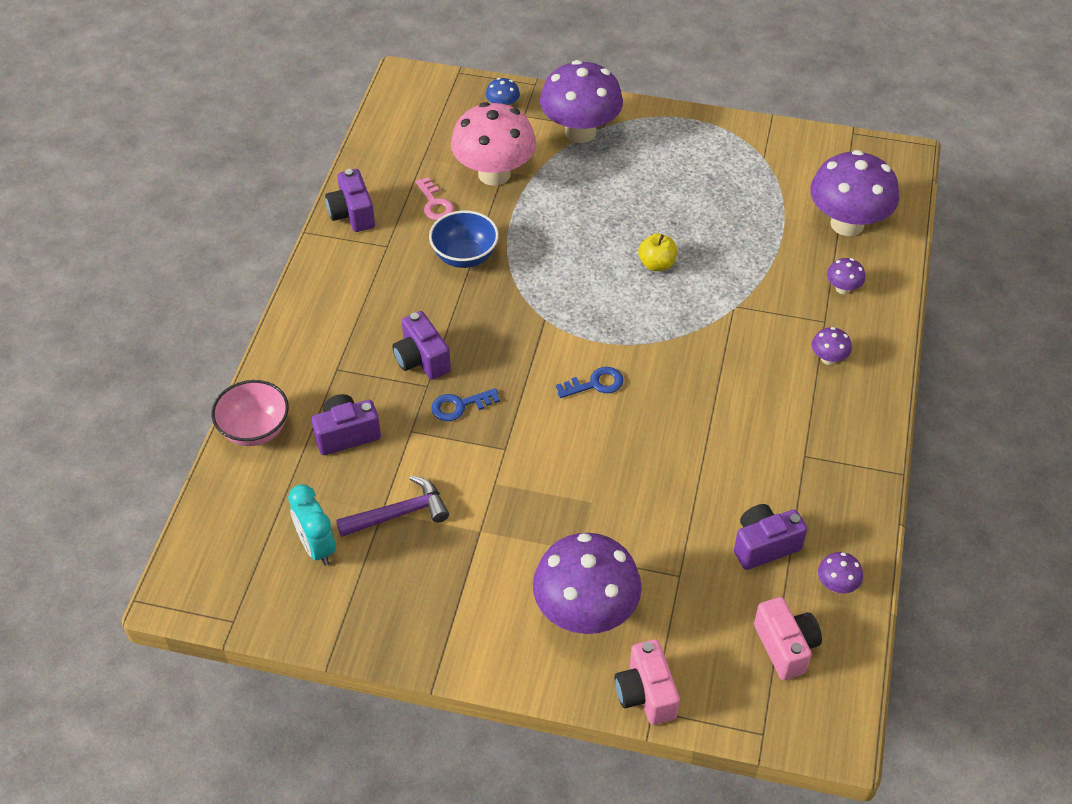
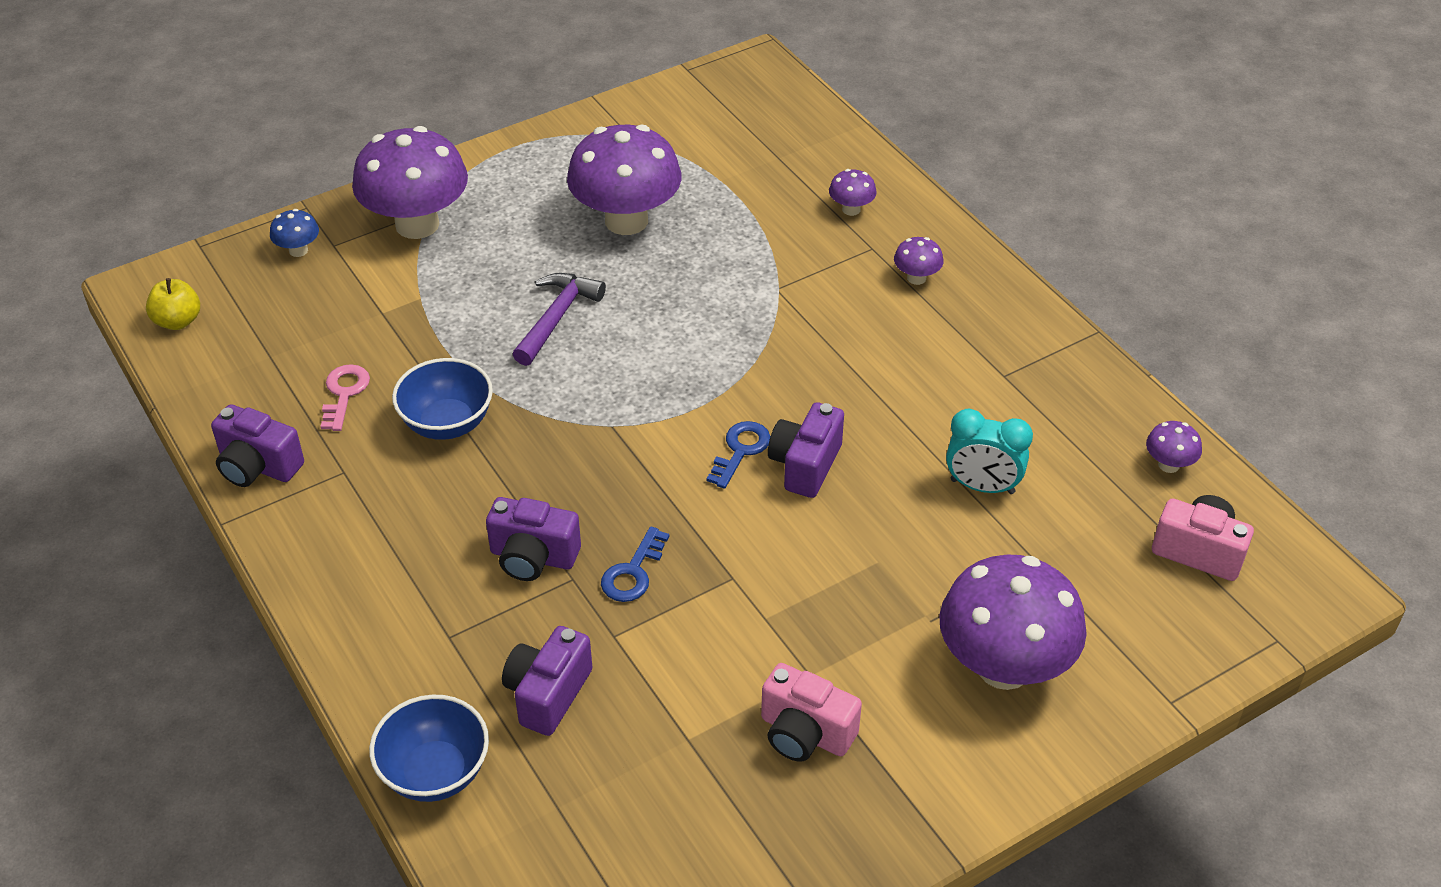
camera: 45 degrees left, 5 degrees down
pink bowl [212,380,289,446] -> blue bowl [369,695,489,802]
turquoise clock [288,484,336,566] -> turquoise clock moved to [946,409,1033,494]
purple hammer [336,476,449,537] -> purple hammer moved to [512,273,606,366]
pink key [416,177,454,220] -> pink key turned 105 degrees counterclockwise [320,364,370,431]
pink mushroom [451,102,536,186] -> none
pink camera [615,639,680,725] -> pink camera moved to [761,663,862,762]
yellow apple [638,233,677,271] -> yellow apple moved to [146,278,200,330]
purple camera [734,504,807,570] -> purple camera moved to [768,402,844,498]
purple mushroom [810,150,899,236] -> purple mushroom moved to [567,124,681,235]

